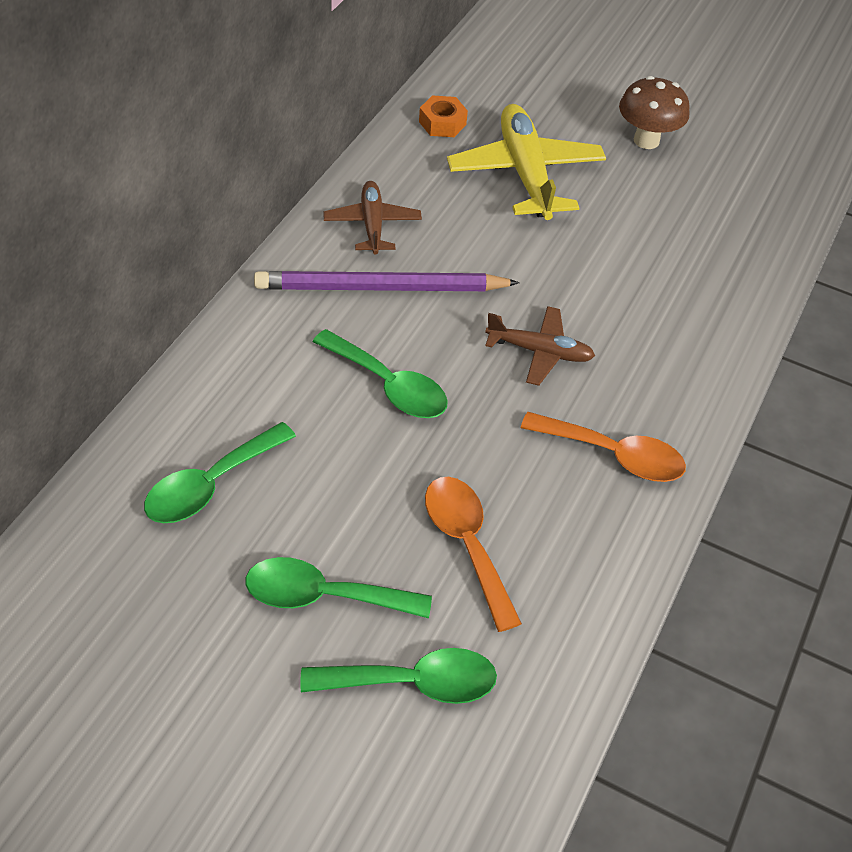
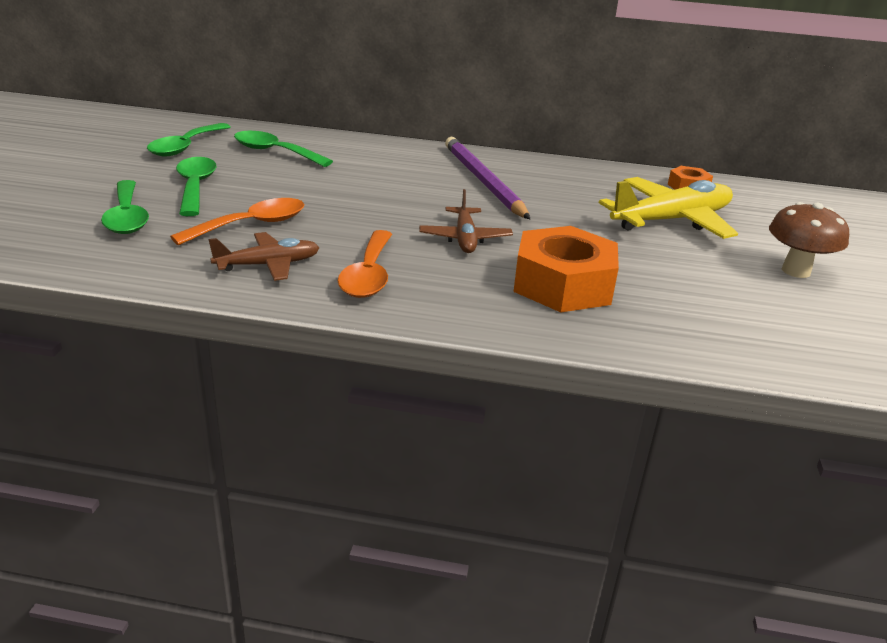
camera: 75 degrees right, 20 degrees down
green spoon [313,329,448,418] -> green spoon moved to [147,123,230,156]
brown plane [323,181,422,255] -> brown plane moved to [208,232,320,281]
none -> orange nut [514,226,619,312]

